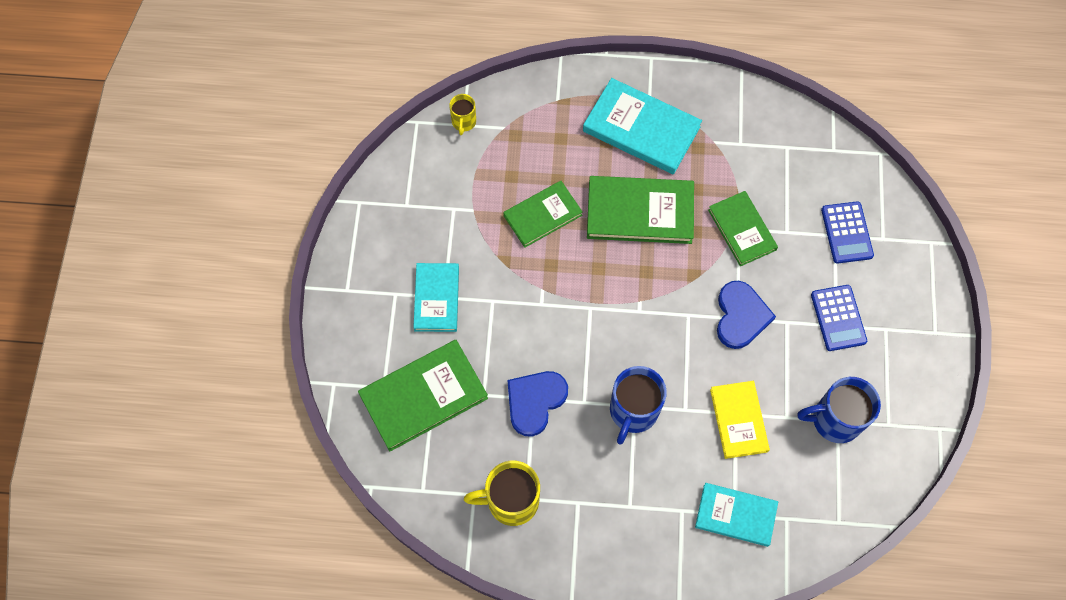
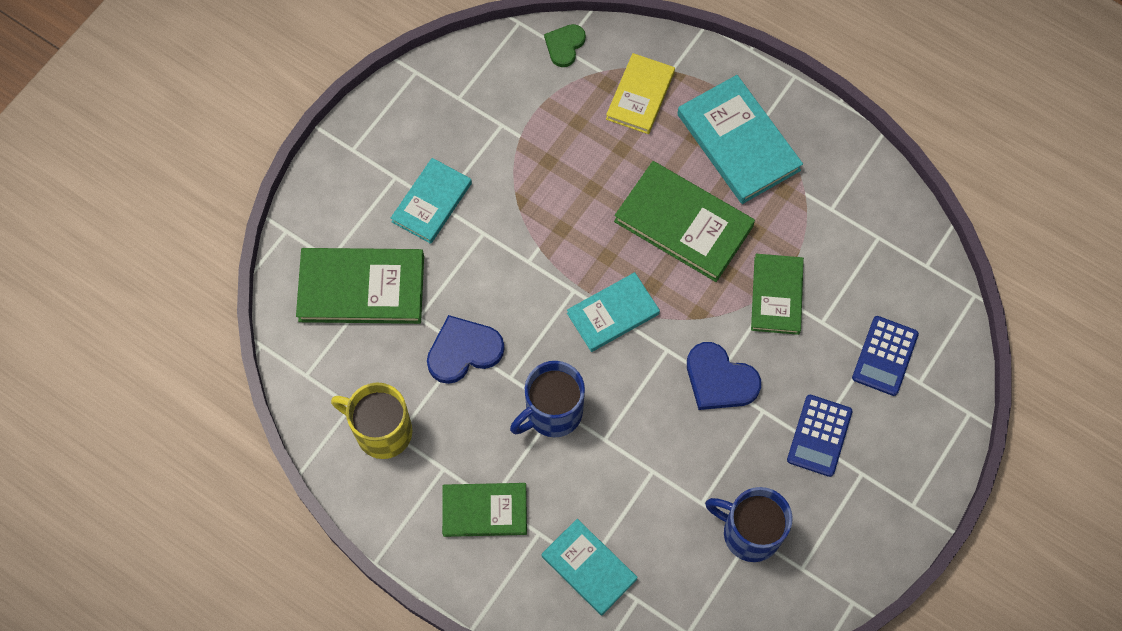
camera: 30 degrees right, 0 degrees up
yellow mug [449,94,476,135] -> green heart [544,24,586,67]
green book [503,181,583,248] -> green book moved to [442,483,527,537]
yellow book [710,381,770,459] -> yellow book moved to [606,53,675,134]
blue heart [717,281,776,349] -> blue heart turned 90 degrees clockwise [687,342,761,410]
none -> turquoise book [567,272,660,352]

